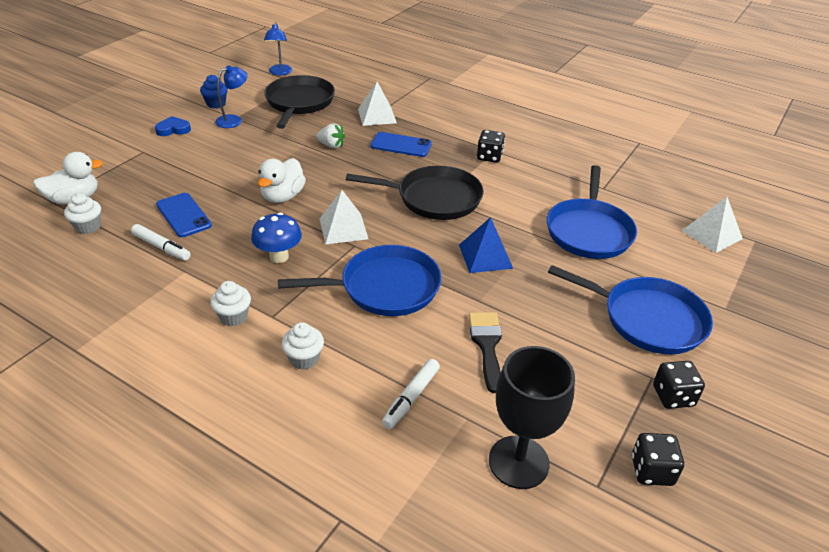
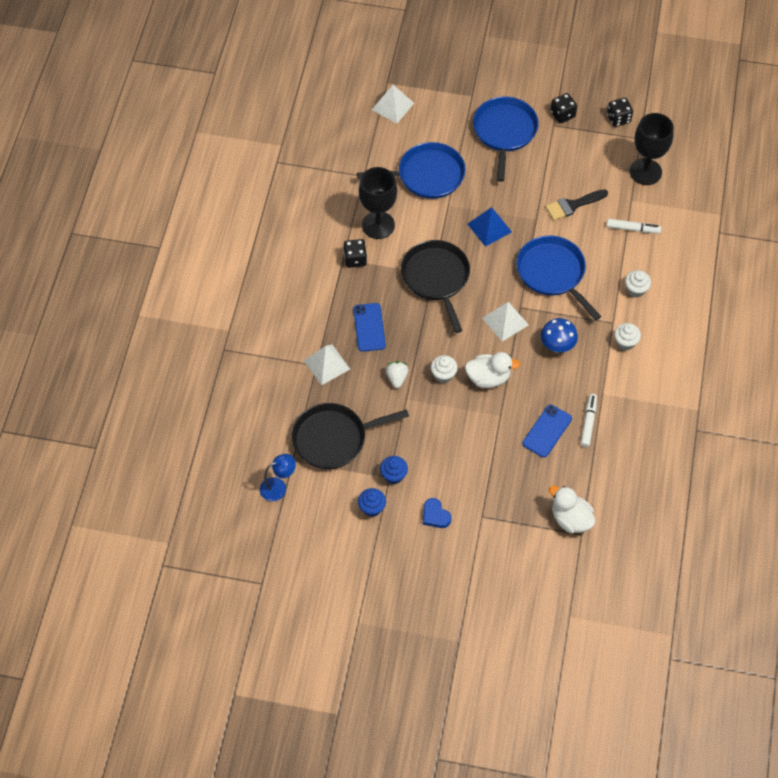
camera: 110 degrees left, 20 degrees up
white cupcake [64,193,101,234] -> white cupcake moved to [431,355,458,383]
blue lamp [215,65,248,128] -> blue cupcake [380,456,408,484]
none -> black goblet [359,167,397,239]

